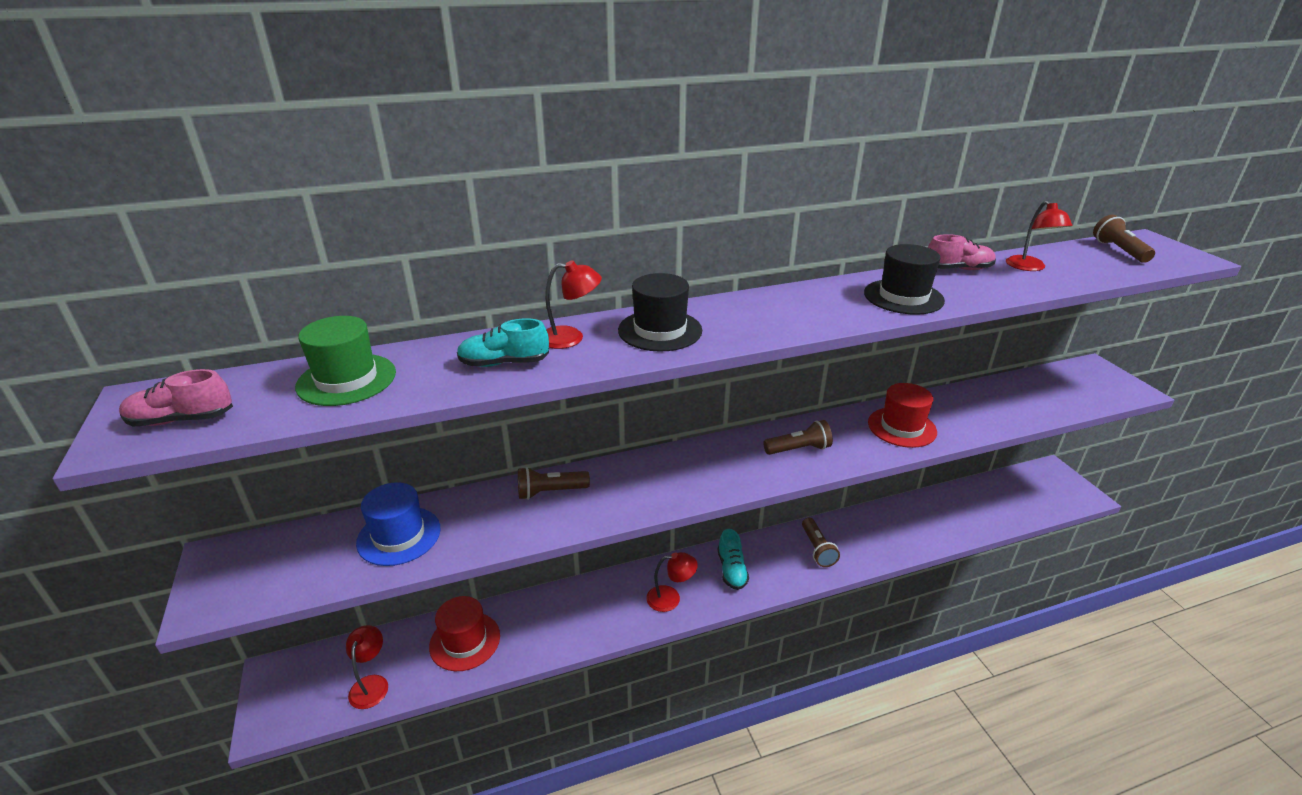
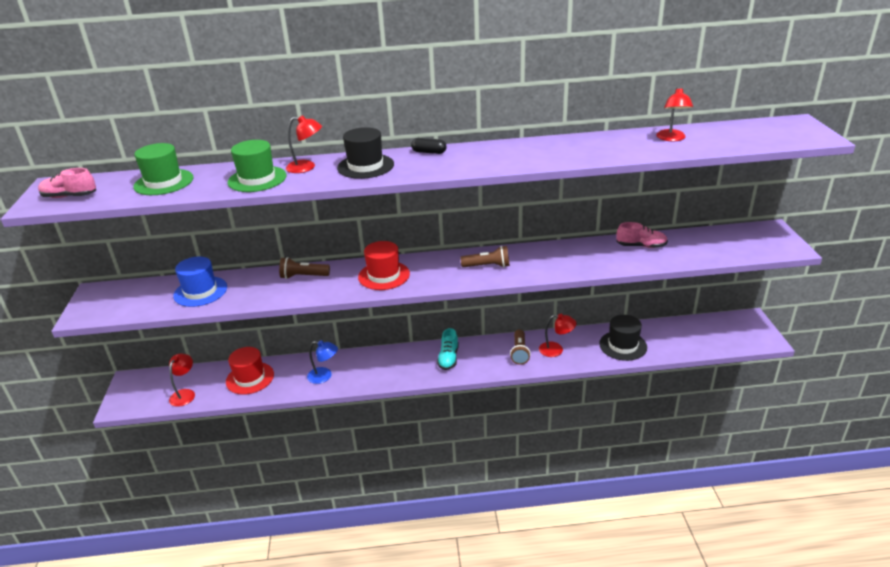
camera: 15 degrees right, 0 degrees up
turquoise shoe [457,318,549,367] -> green hat [228,140,287,192]
red lamp [646,552,698,612] -> red lamp moved to [539,314,577,357]
black hat [864,244,945,315] -> black hat moved to [599,315,647,361]
red hat [868,383,937,448] -> red hat moved to [358,241,410,290]
pink shoe [928,234,996,270] -> pink shoe moved to [616,222,668,248]
brown flashlight [1093,215,1155,263] -> none
none -> blue lamp [307,340,338,384]
none -> black capsule [411,138,447,154]

